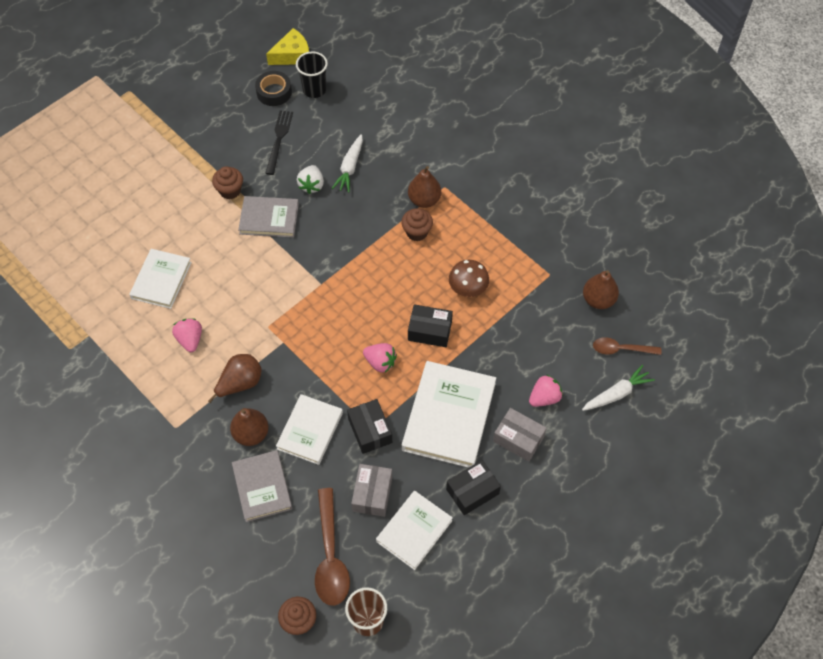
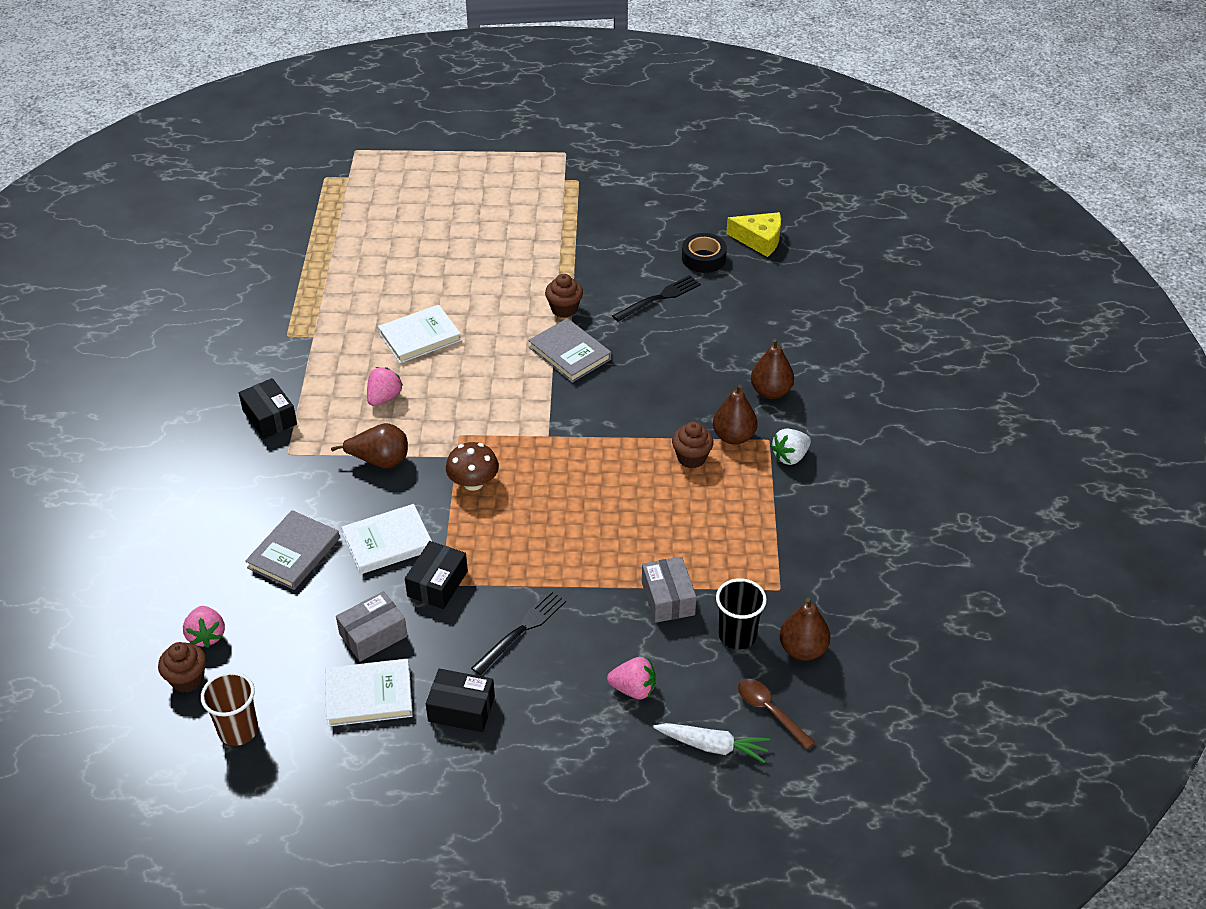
camera: 45 degrees right, 15 degrees down
brown pear [230,408,269,446] -> brown pear moved to [751,339,794,399]
black cup [296,51,328,98] -> black cup moved to [716,578,767,650]
white strawberry [297,165,324,194] -> white strawberry moved to [771,429,811,465]
brown spoon [315,488,350,606] -> none
white carrot [332,134,363,193] -> none
pink strawberry [363,343,397,372] -> pink strawberry moved to [183,606,225,648]
white book [402,361,496,468] -> black fork [471,590,566,675]
black box [408,304,453,347] -> black box moved to [239,378,297,439]
brown mushroom [449,260,489,297] -> brown mushroom moved to [446,442,499,491]
grey box [493,408,547,462] -> grey box moved to [642,557,696,623]

